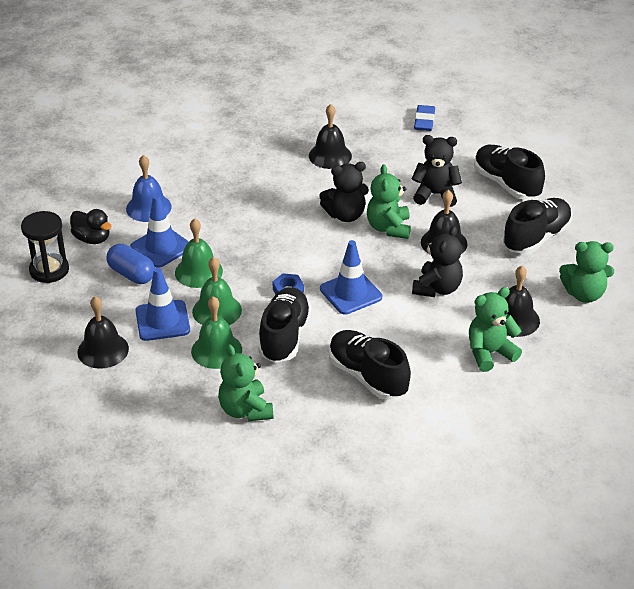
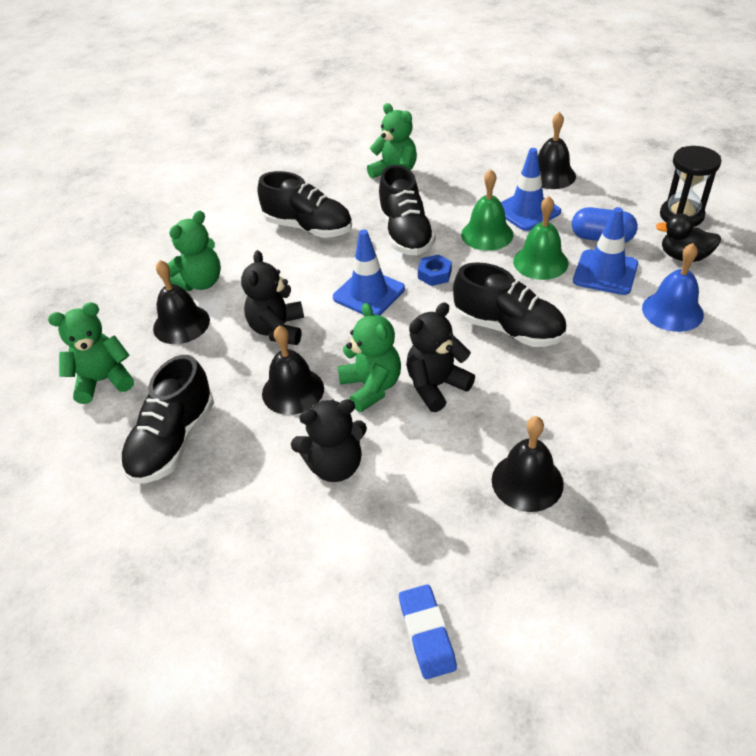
camera: 160 degrees right, 5 degrees up
green bell [191,296,242,369] -> none
black shoe [474,145,545,200] -> black shoe moved to [453,262,566,347]

